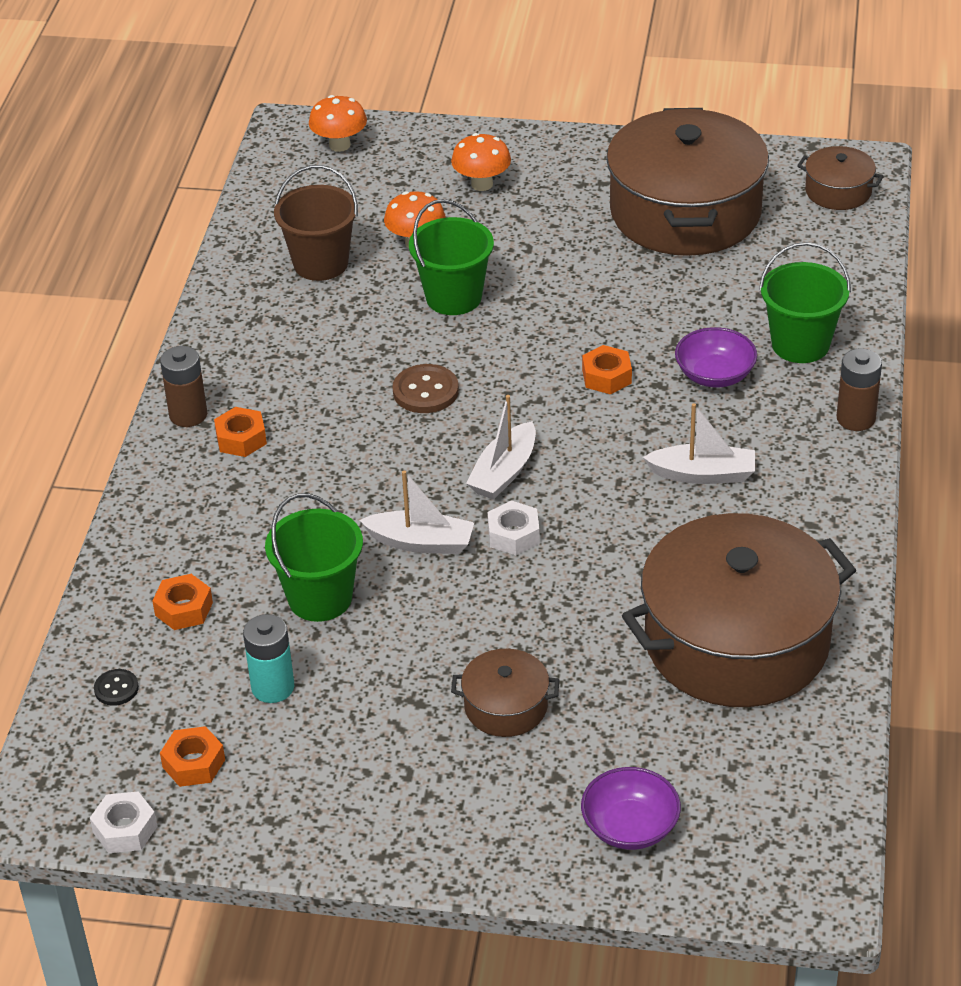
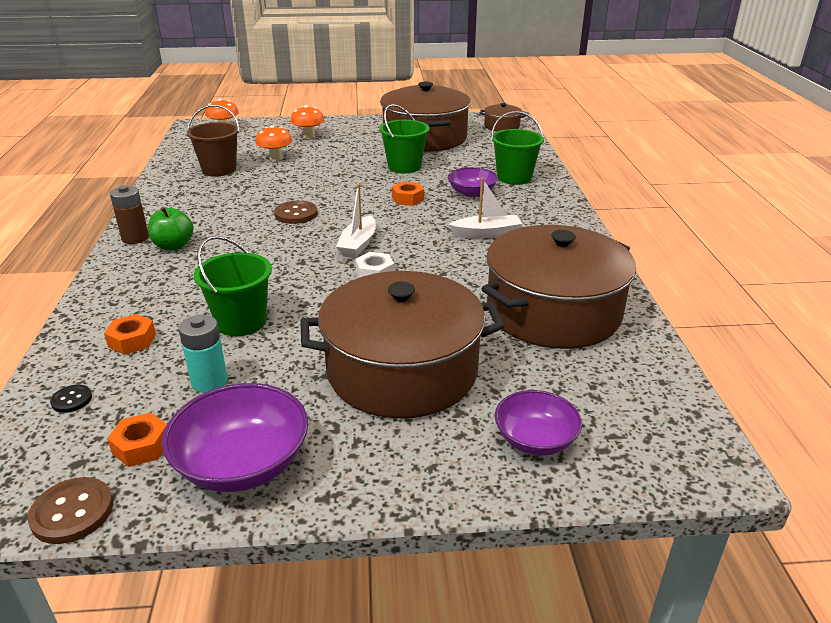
camera: 15 degrees left, 10 degrees down
white nut [90,791,158,853] -> brown button [28,477,113,544]
orange nut [214,407,267,457] -> green apple [148,207,193,250]
white boat [360,470,474,554] -> none
green bucket [409,199,494,315] -> green bucket moved to [379,104,430,173]
brown pot [451,649,559,737] -> brown pot [300,271,505,419], size x2.26
brown battery [837,349,882,431] -> none
none -> purple bowl [162,383,308,492]

